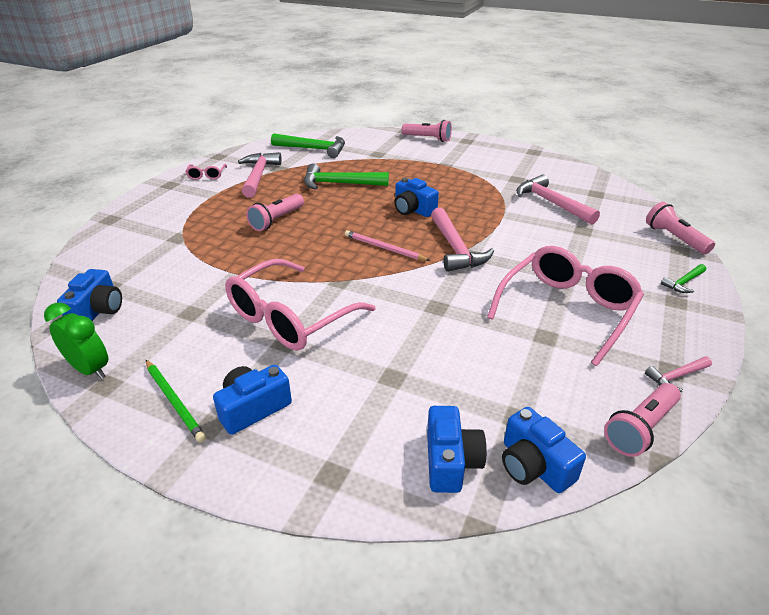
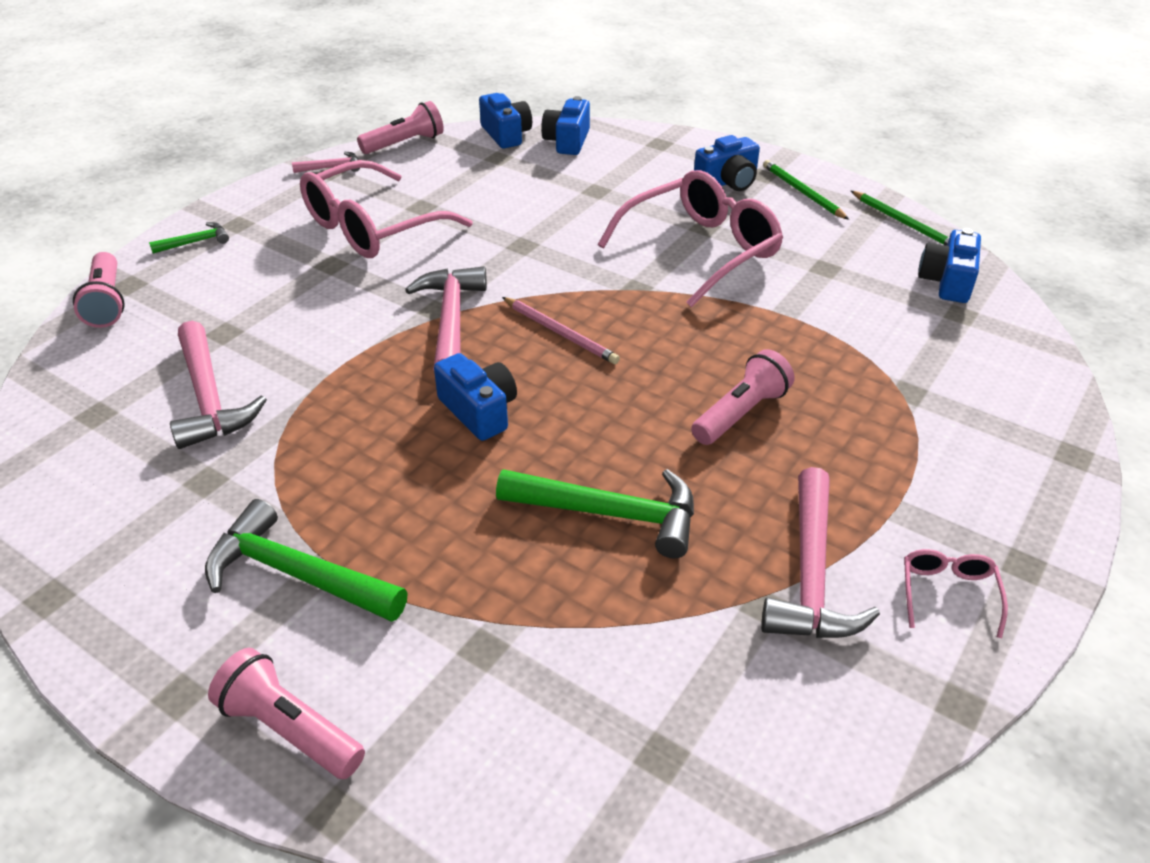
camera: 170 degrees left, 5 degrees up
green clock [44,303,108,379] -> green pencil [851,191,949,246]
green hammer [271,133,345,158] -> green hammer moved to [205,499,408,622]

